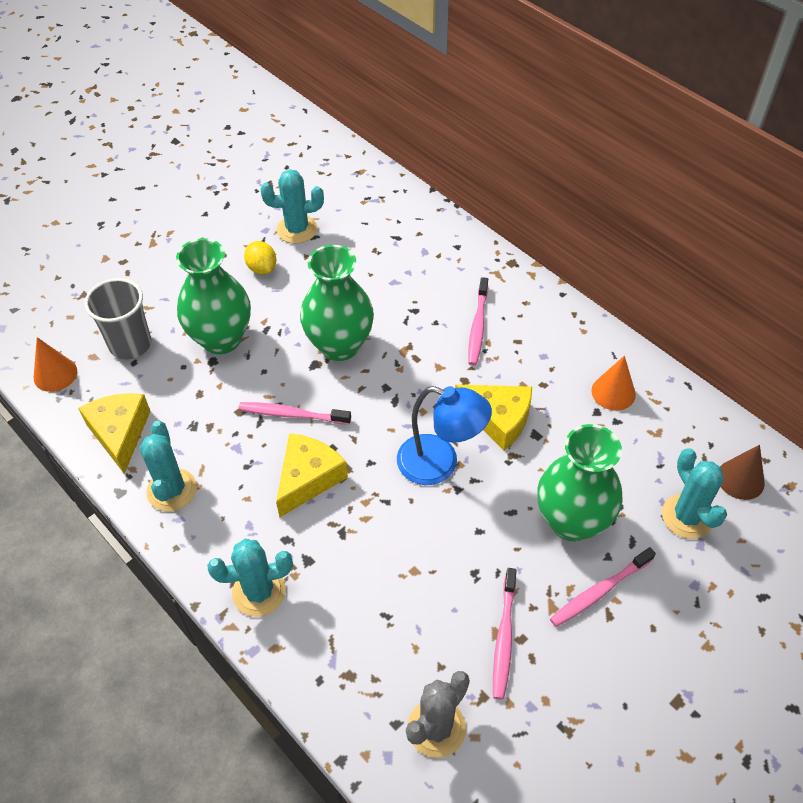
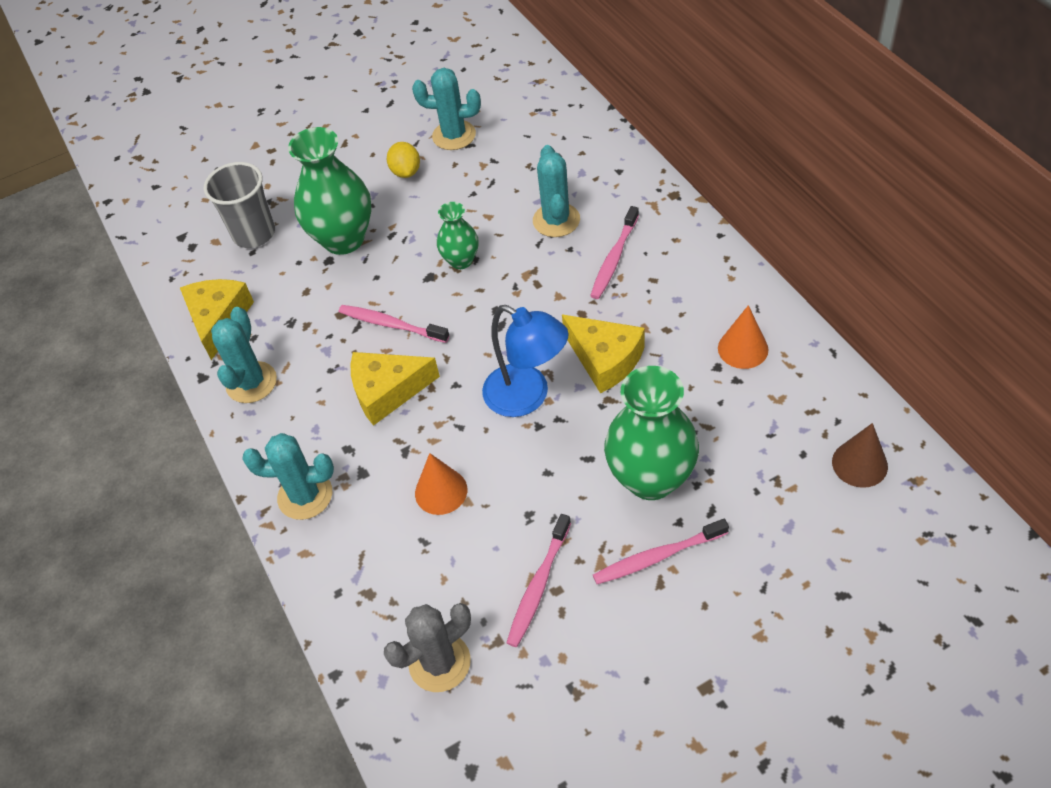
camera: 20 degrees right, 0 degrees up
orange cone [34,337,77,392] -> orange cone moved to [415,453,467,515]
yellow cheese [276,433,348,517] -> yellow cheese turned 150 degrees counterclockwise [351,352,440,426]
green vase [300,245,374,361] -> green vase [437,202,479,269], size x0.54
turquoise cactus [662,448,727,539] -> turquoise cactus moved to [533,145,580,237]

